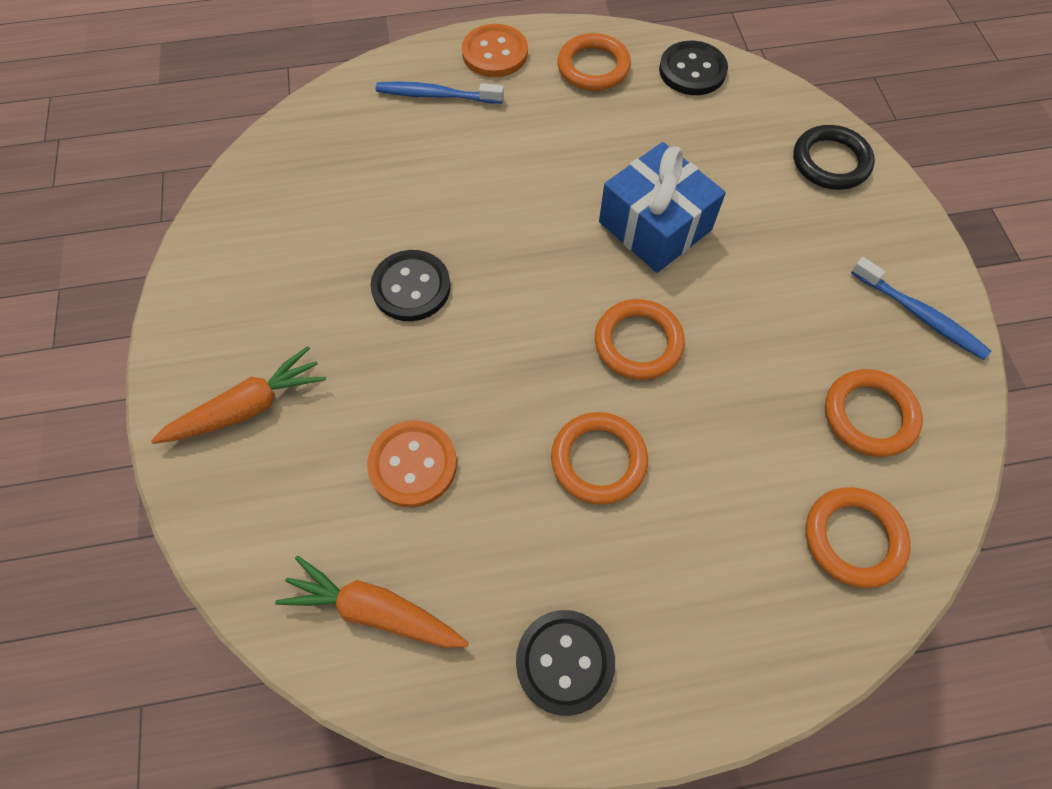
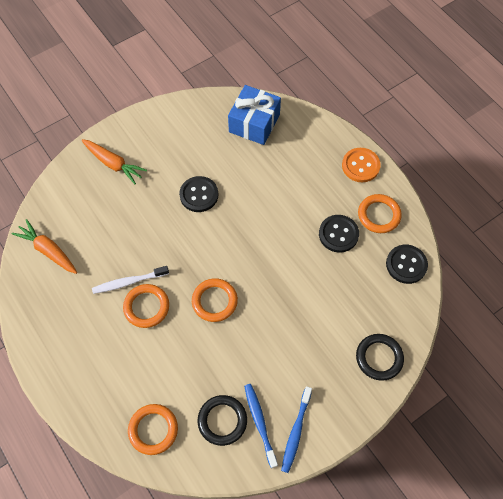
camera: 65 degrees right, 0 degrees up
orange carrot [275,556,468,648] -> orange carrot turned 45 degrees counterclockwise [12,219,77,274]
orange button [367,420,457,507] -> none
blue toothbrush [375,81,504,104] -> blue toothbrush moved to [244,384,278,468]
black button [516,610,615,716] -> black button moved to [319,215,359,253]
blue gift [599,142,726,273] -> blue gift moved to [228,85,281,145]
orange ring [825,369,923,457] -> black ring [198,395,247,446]
none -> white toothbrush [92,266,169,294]

